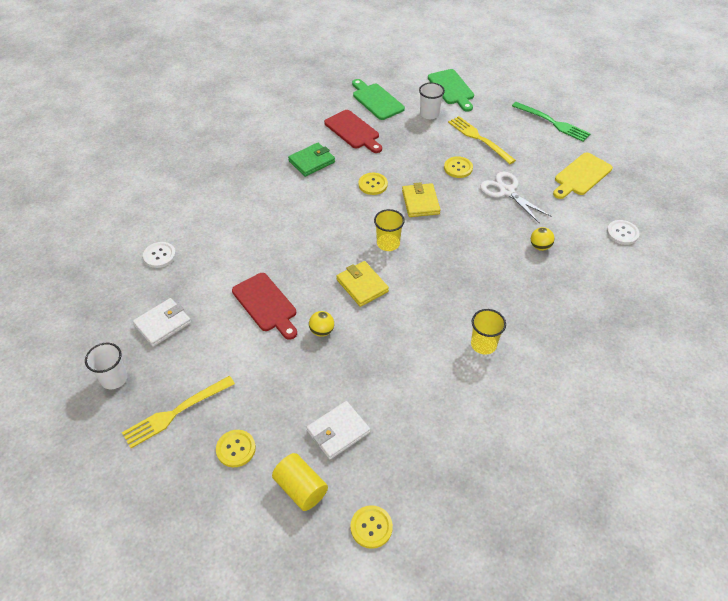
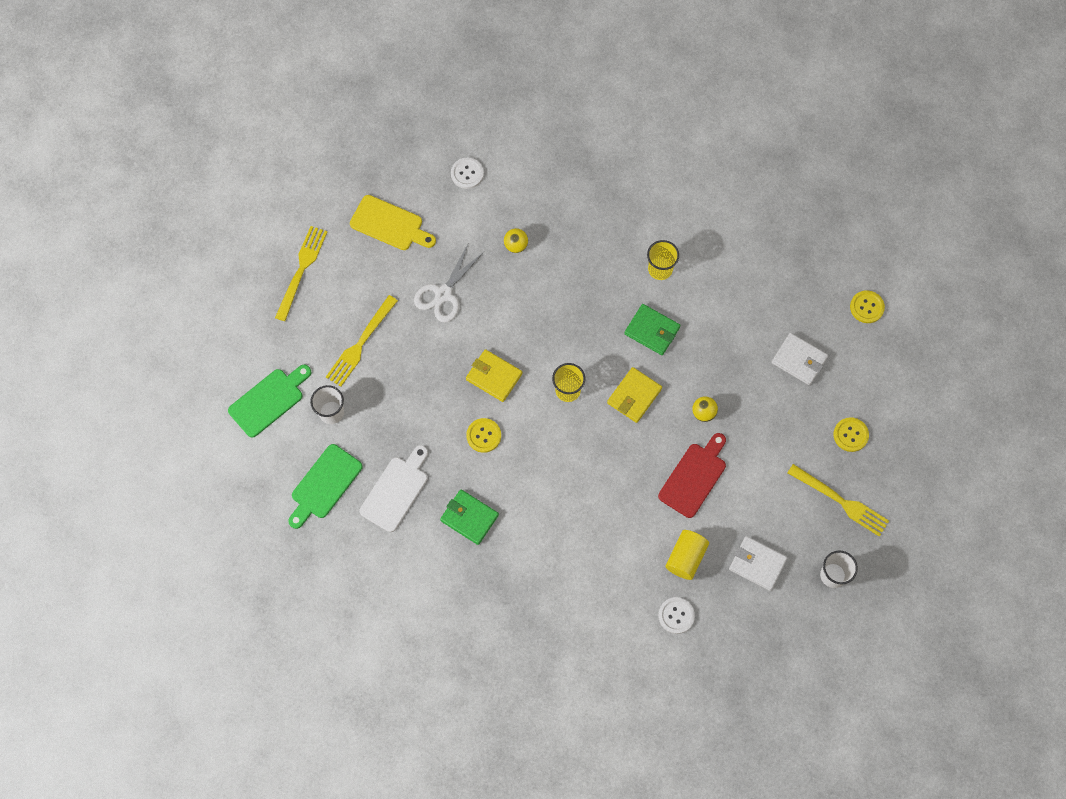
camera: 110 degrees left, 20 degrees up
yellow cylinder [272,453,328,511] -> yellow cylinder moved to [665,530,709,580]
red cutting board [324,110,382,153] -> white cutting board [359,445,428,532]
yellow wallet [402,182,441,217] -> yellow wallet turned 60 degrees clockwise [466,349,522,402]
yellow button [444,156,473,178] -> none
green fork [512,102,591,142] -> yellow fork [275,226,327,321]
none -> green wallet [624,304,680,355]

